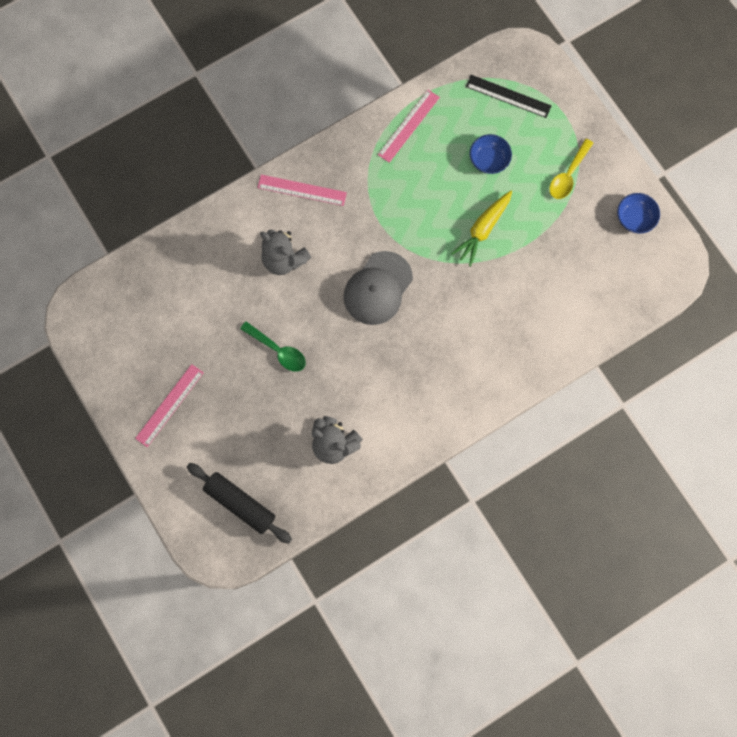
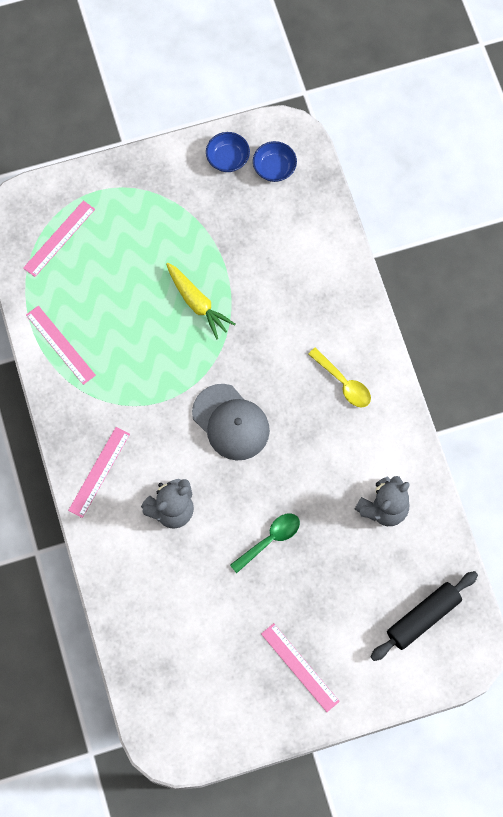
camera: 75 degrees left, 5 degrees down
black ruler [466,75,551,118] -> pink ruler [23,200,95,277]
blue bowl [470,134,512,174] -> blue bowl moved to [253,141,297,182]
yellow spoon [549,139,594,199] -> yellow spoon moved to [308,347,371,407]

